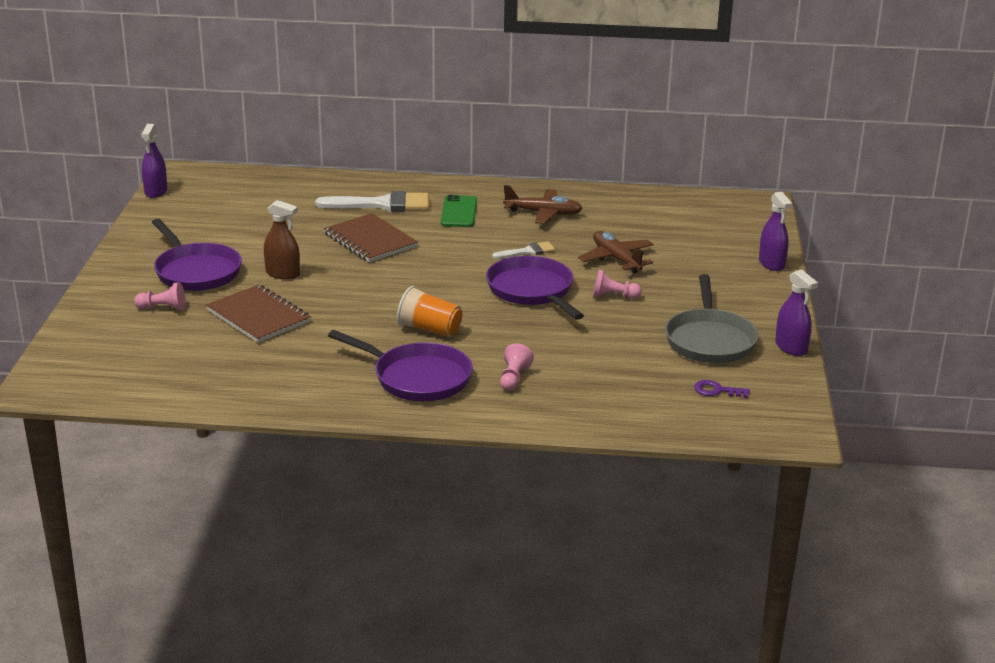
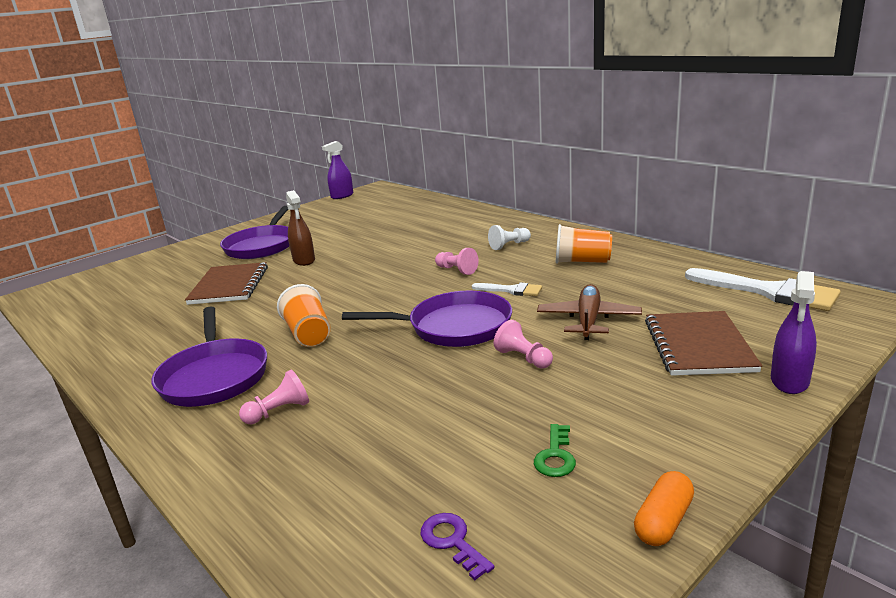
camera: 45 degrees right, 5 degrees down
pink pawn [134,282,185,311] -> pink pawn moved to [435,248,479,275]
white brush [315,191,429,212] -> white brush moved to [685,268,841,311]
brown notebook [324,213,418,262] -> brown notebook moved to [645,311,762,376]
green phone [441,195,477,227] -> white pawn [488,225,531,250]
purple pan [486,256,584,320] -> purple pan turned 75 degrees clockwise [342,291,512,347]
brown plane [503,185,583,224] -> orange cup [556,224,612,264]
grey pan [665,274,758,363] -> green key [534,424,576,477]
purple spray bottle [775,269,818,356] -> orange capsule [634,471,694,546]

